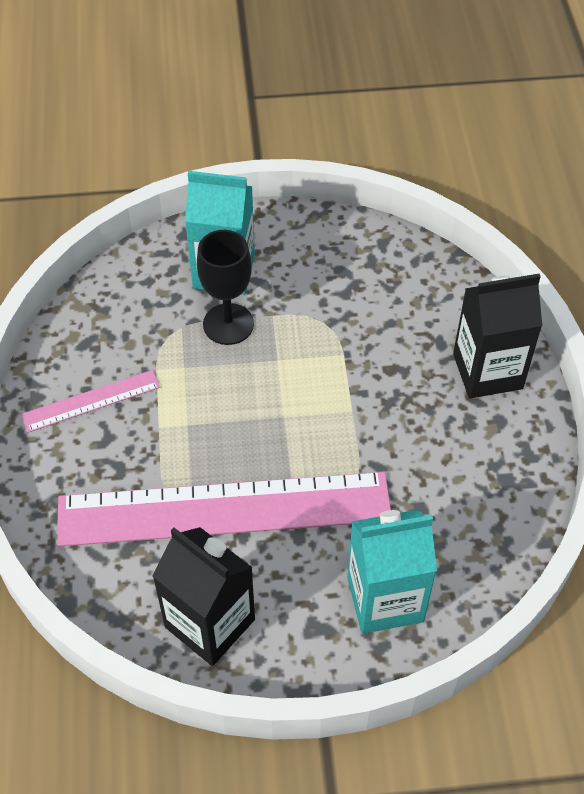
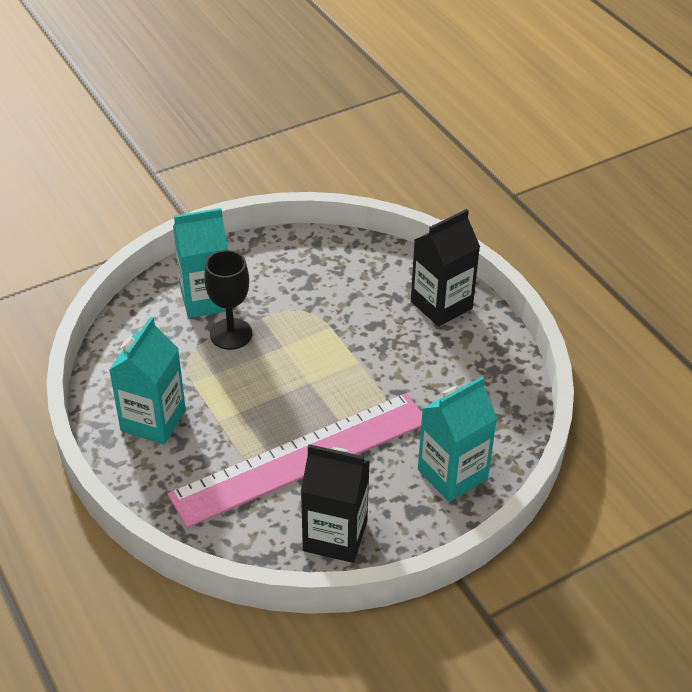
camera: 25 degrees left, 10 degrees down
pink ruler [21,370,160,433] -> turquoise carton [109,317,186,445]

